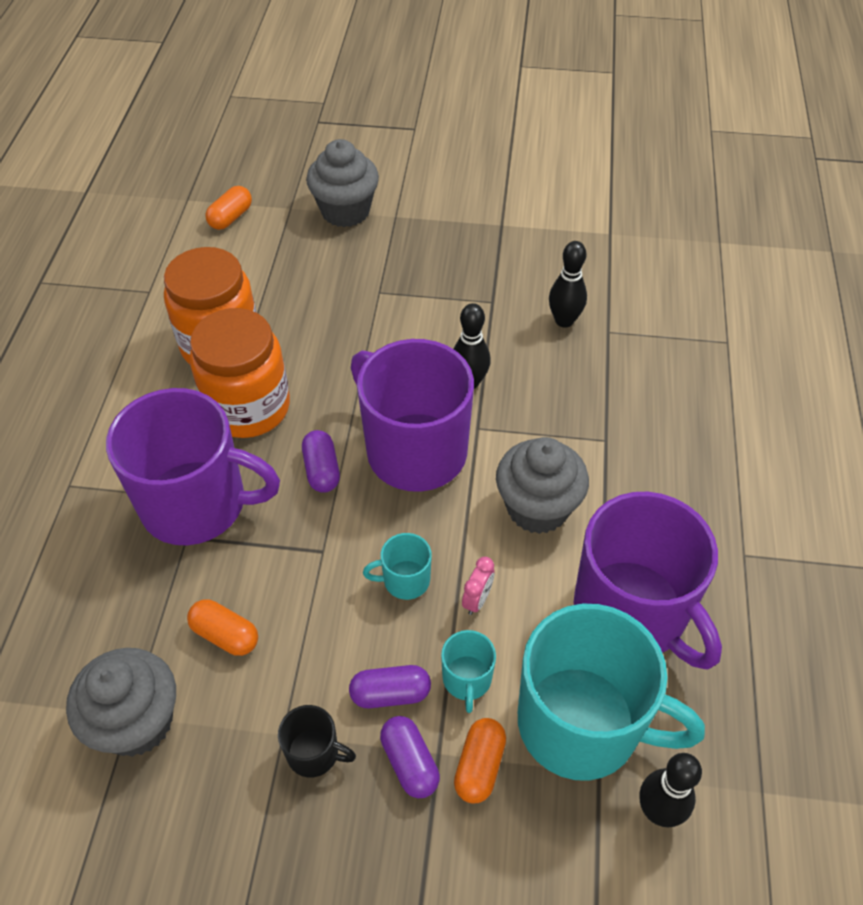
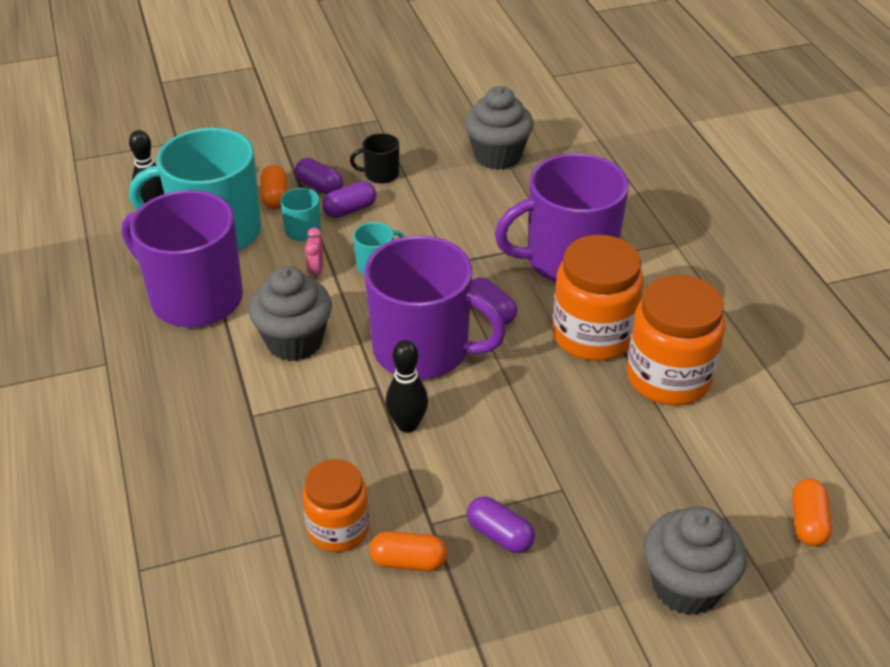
camera: 155 degrees right, 10 degrees down
orange capsule [187,599,258,656] -> orange capsule moved to [369,531,447,571]
black bowling pin [549,241,587,328] -> orange jar [303,459,369,552]
none -> purple capsule [467,497,535,553]

